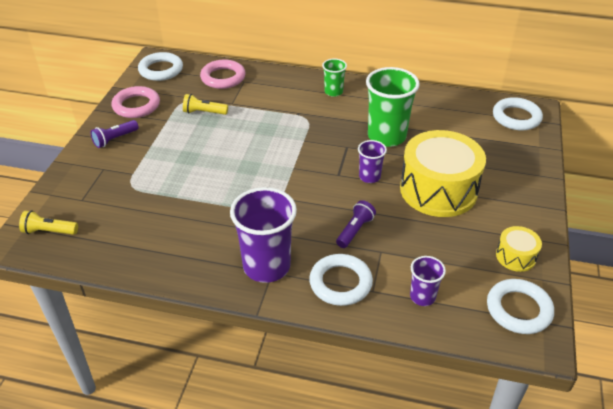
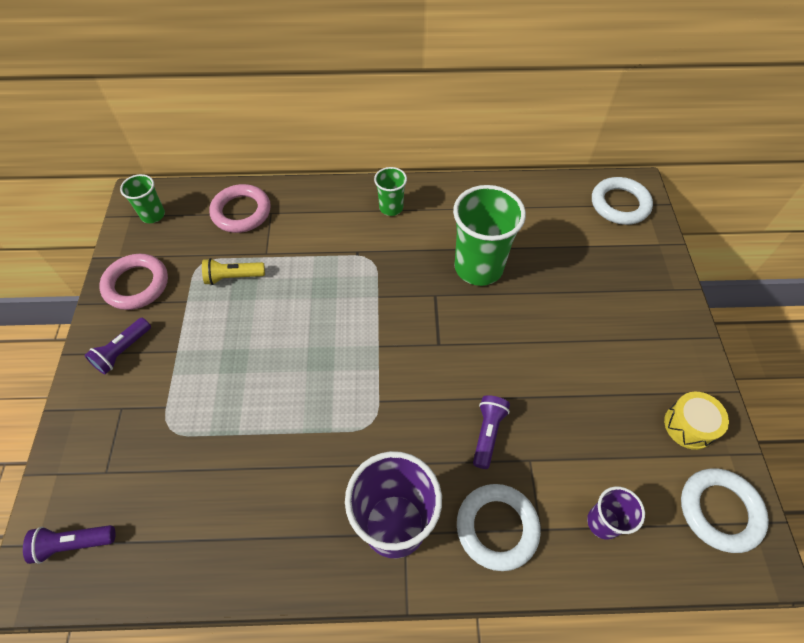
camera: 15 degrees left, 15 degrees up
yellow flashlight [19,210,78,235] -> purple flashlight [23,525,115,564]
white ring [138,52,183,81] -> green cup [120,174,165,223]
purple cup [358,140,387,183] -> none
yellow drum [400,130,486,217] -> none

